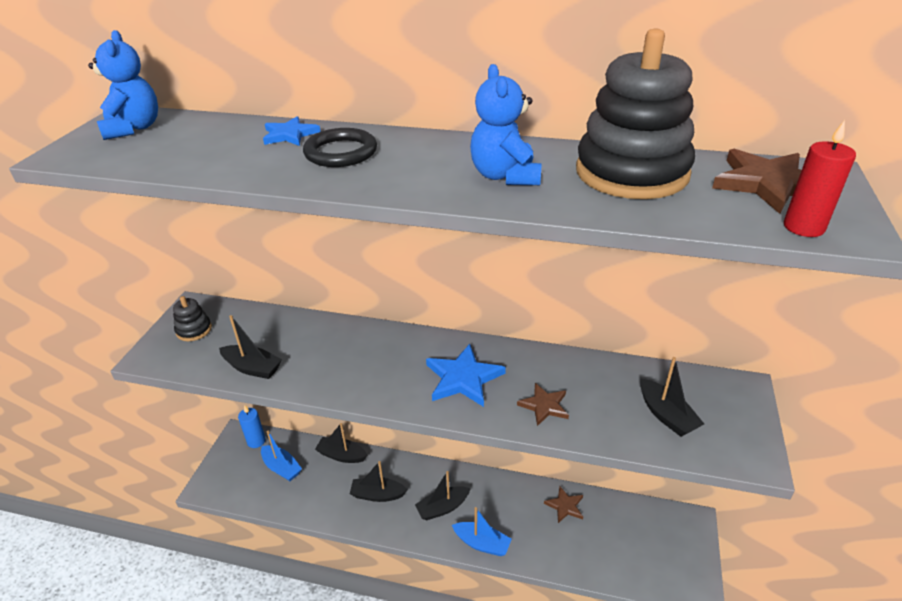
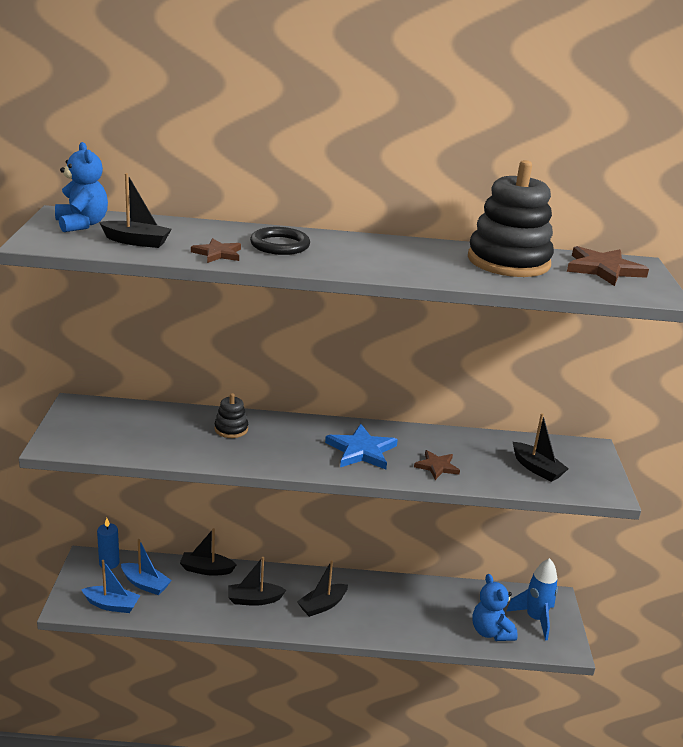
camera: 15 degrees left, 10 degrees down
black stacking toy [173,296,212,341] -> black stacking toy moved to [214,393,248,438]
black boat [219,315,282,379] -> black boat moved to [99,173,172,248]
blue star [263,116,321,146] -> none
blue boat [452,507,512,556] -> blue boat moved to [81,560,141,613]
blue teddy bear [470,64,541,185] -> blue teddy bear moved to [472,574,518,641]
brown star [544,486,583,523] -> brown star moved to [191,238,241,263]
red candle [784,120,856,237] -> none
none -> blue rocket [506,558,558,640]

